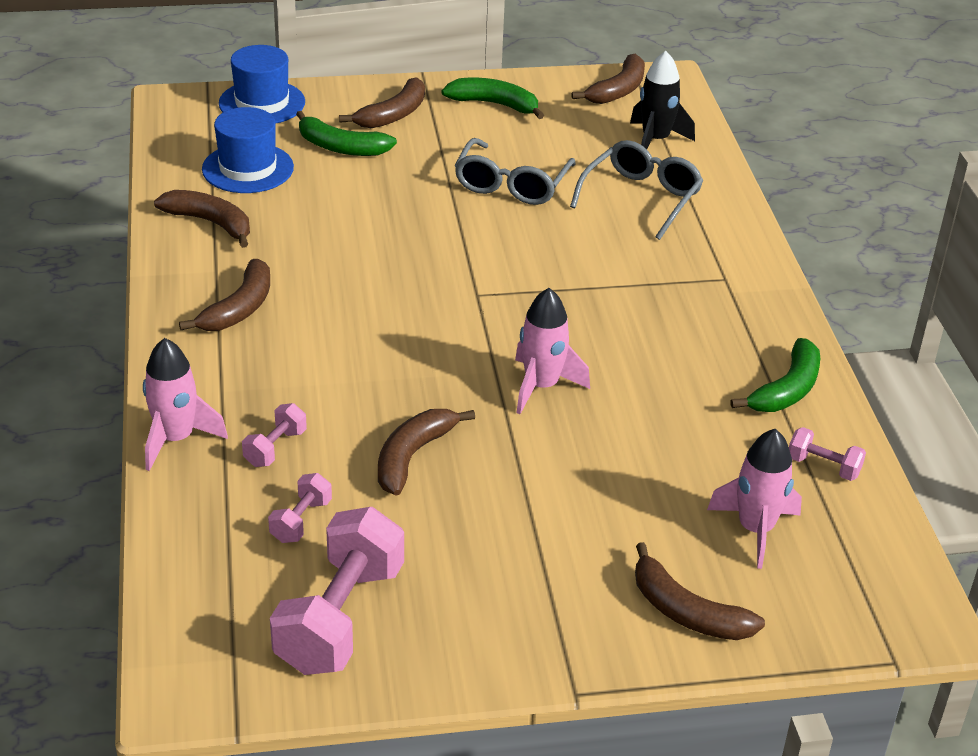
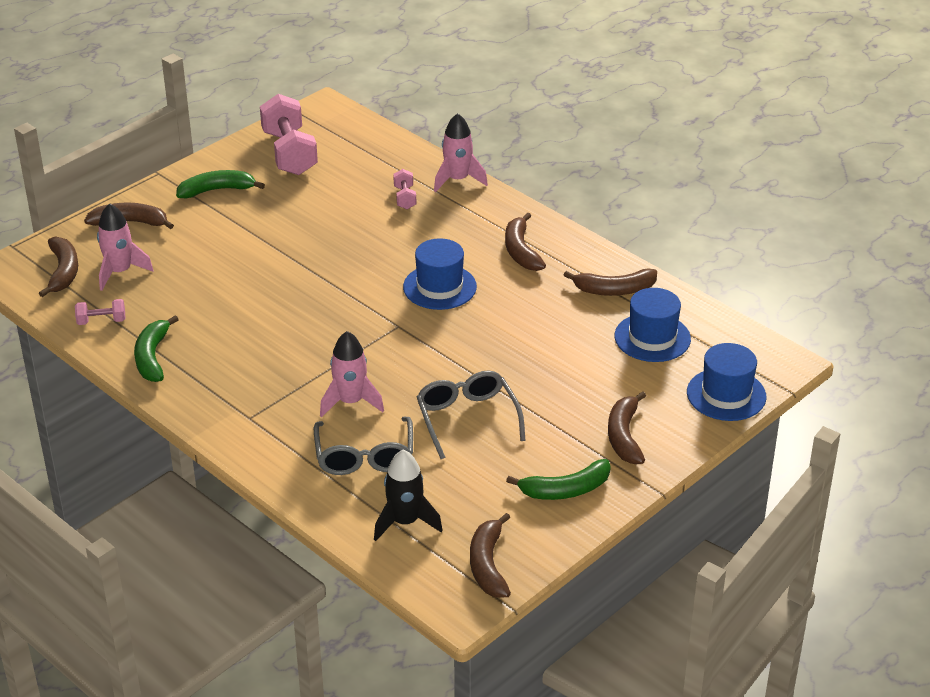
camera: 145 degrees right, 0 degrees up
pink dumbbell [268,473,332,543] -> none
green banana [296,111,397,156] -> green banana moved to [176,170,265,199]
brown banana [378,409,475,496] -> brown banana moved to [39,236,78,297]
pink rocket [515,288,590,414] -> pink rocket moved to [320,331,384,418]
none -> blue hat [403,238,477,310]

